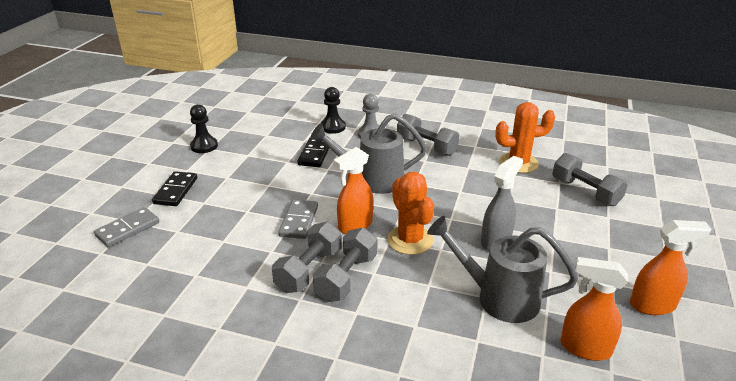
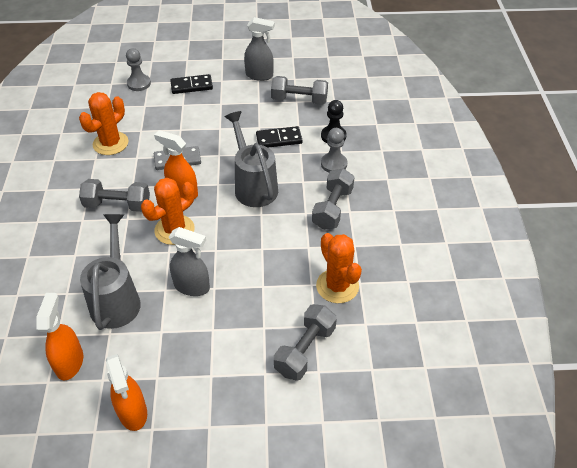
camera: 70 degrees right, 15 degrees up
grey domino [94,207,159,247] -> grey pawn [126,48,151,91]
black pawn [190,104,218,153] -> grey spray bottle [244,17,275,81]
grey dumbbell [272,222,342,293] -> grey dumbbell moved to [271,76,328,105]
none -> orange cactus [79,92,129,155]

